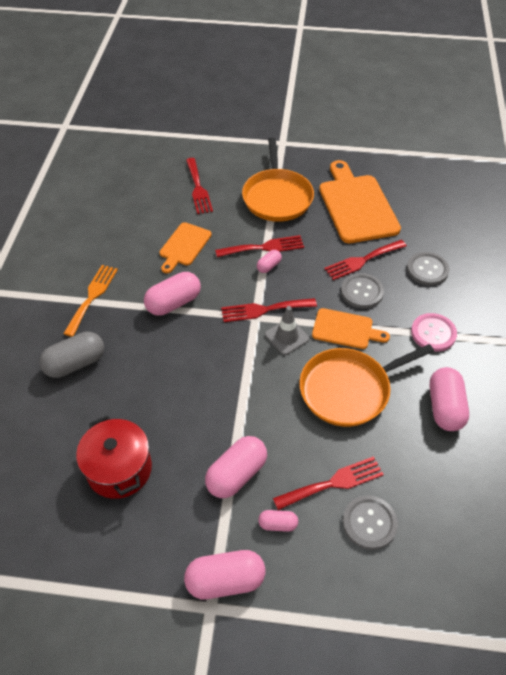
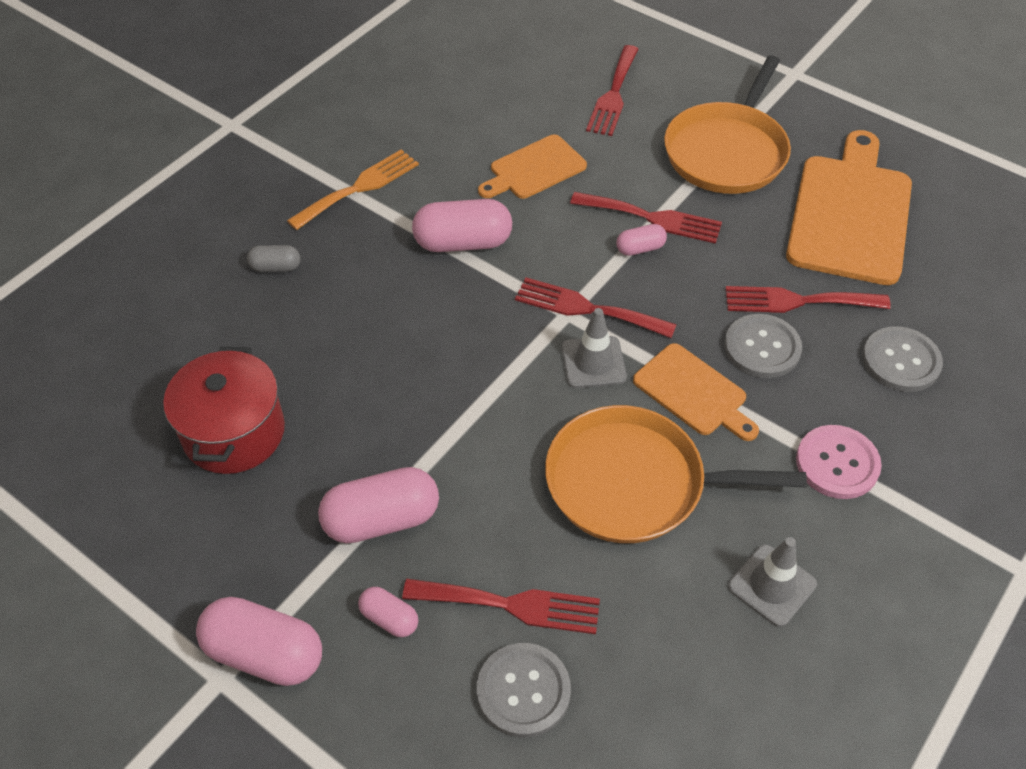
camera: 30 degrees right, 0 degrees up
grey capsule [39,332,104,378] -> grey capsule [247,245,300,272], size x0.52
pink capsule [429,367,469,431] -> grey traffic cone [728,537,817,627]

